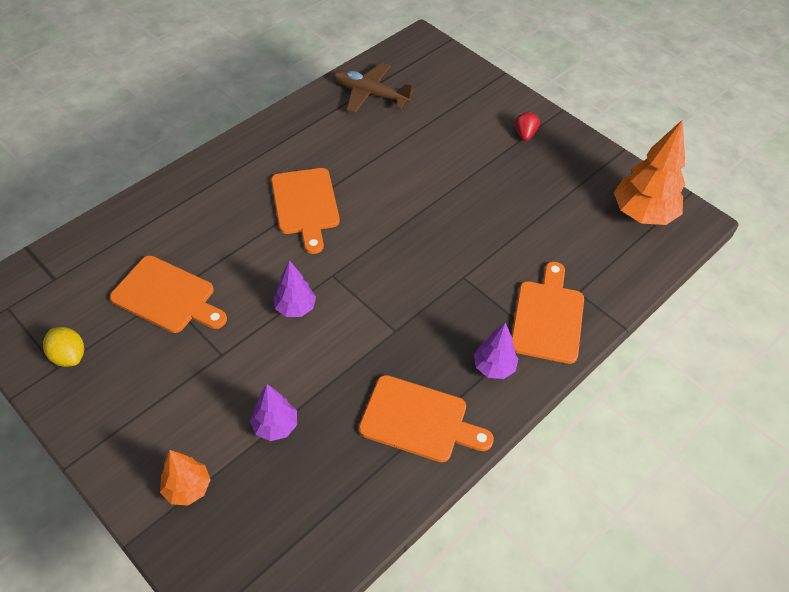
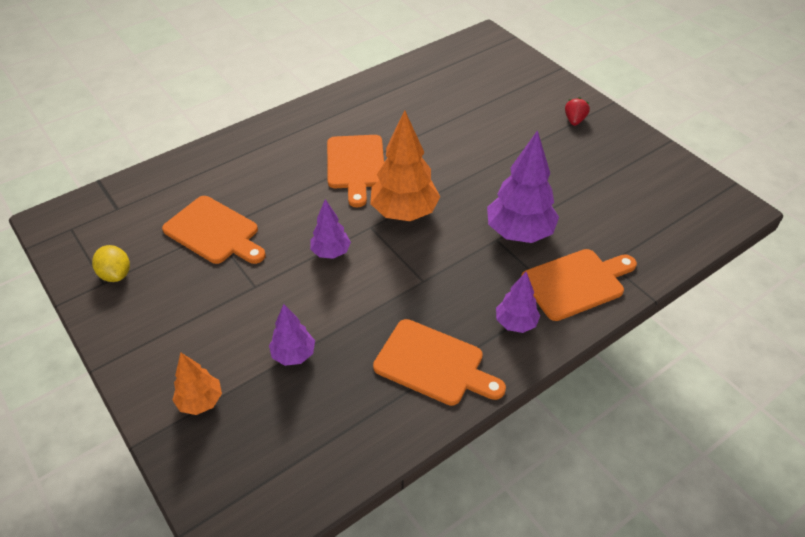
camera: 10 degrees right, 5 degrees down
brown plane [333,63,415,113] -> none
orange cutting board [512,262,584,364] -> orange cutting board turned 45 degrees clockwise [521,249,637,321]
orange tree [614,119,686,225] -> orange tree moved to [370,110,440,221]
none -> purple tree [487,130,559,243]

